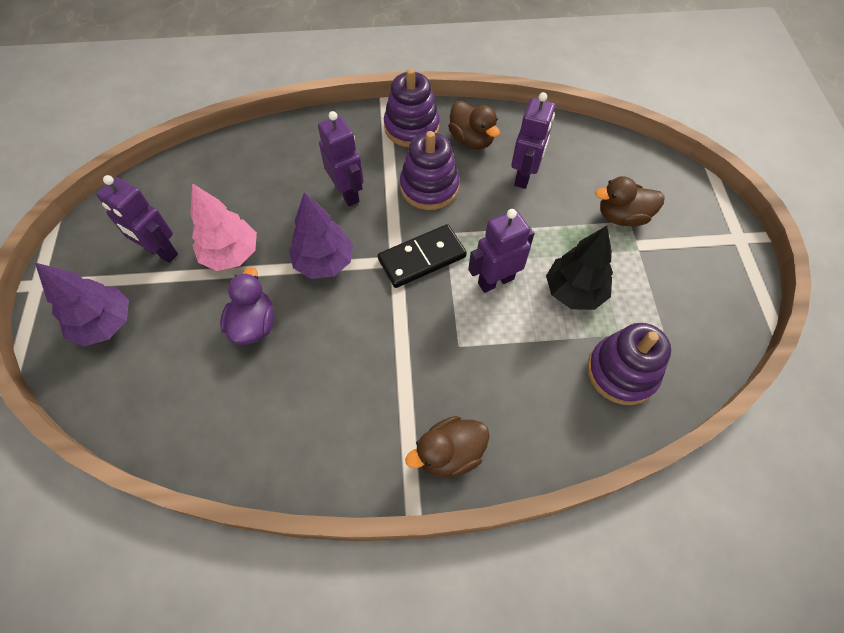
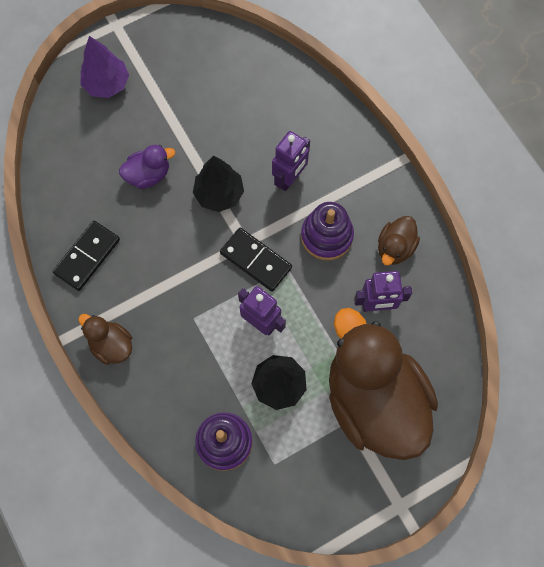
camera: 65 degrees right, 10 degrees up
purple robot [97,175,178,263] -> none
pink tree [190,183,257,271] -> none
purple tree [289,192,353,279] -> black tree [193,156,244,212]
purple stacking toy [384,68,440,147] -> none
brown duck [595,176,665,226] -> brown duck [329,308,438,460], size x2.36
none -> black domino [53,221,120,291]

